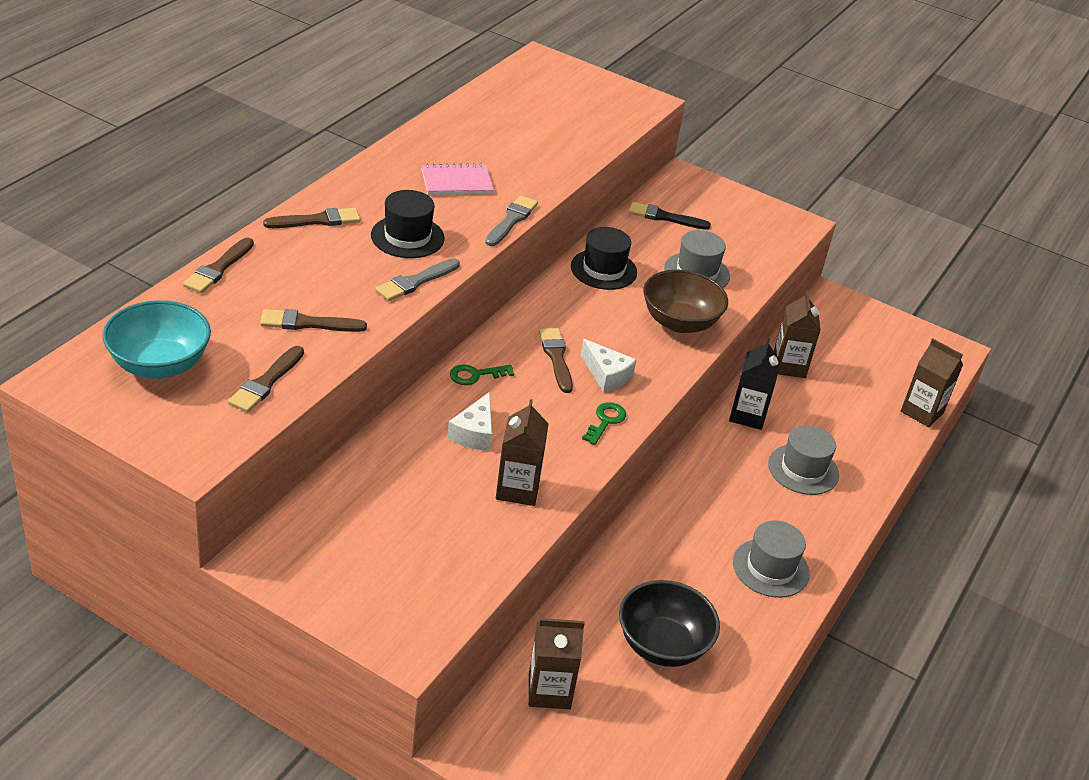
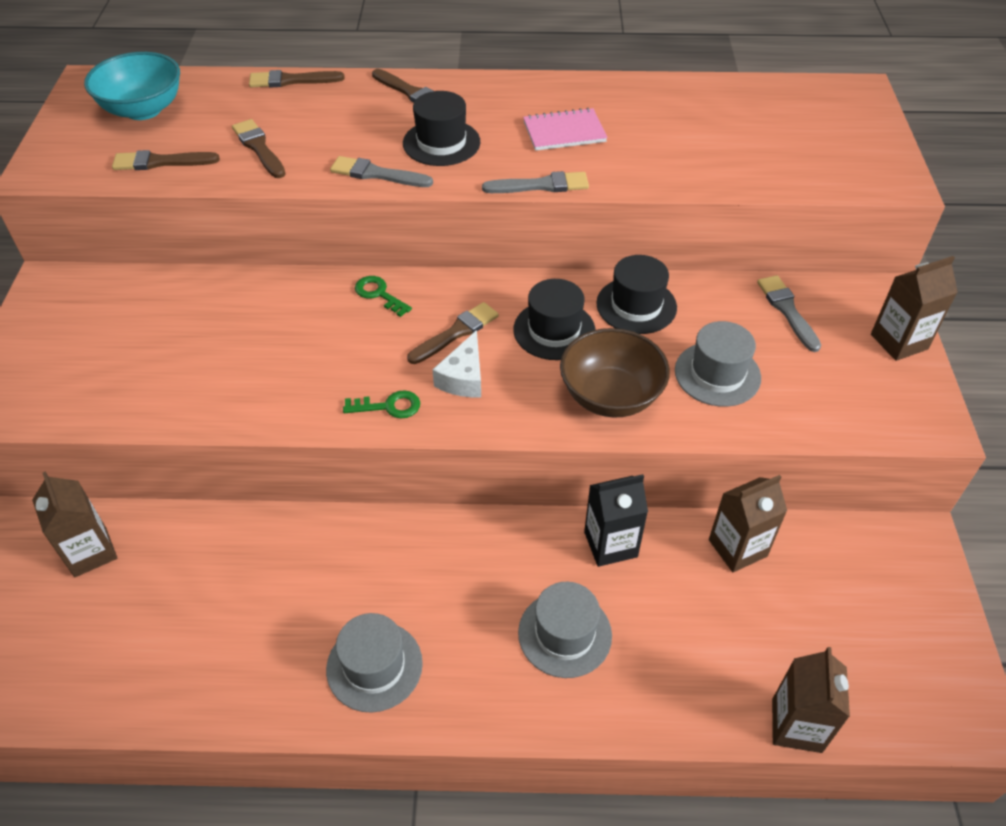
camera: 65 degrees right, 10 degrees up
pink notebook [421,163,494,195] -> pink notebook turned 60 degrees counterclockwise [523,108,607,151]
white cheese [447,392,492,451] -> none
brown carton [496,399,548,506] -> brown carton moved to [871,256,958,361]
black bowl [619,580,720,667] -> none
black brush [629,202,711,230] -> grey brush [757,275,821,352]
none -> black hat [513,279,595,360]

